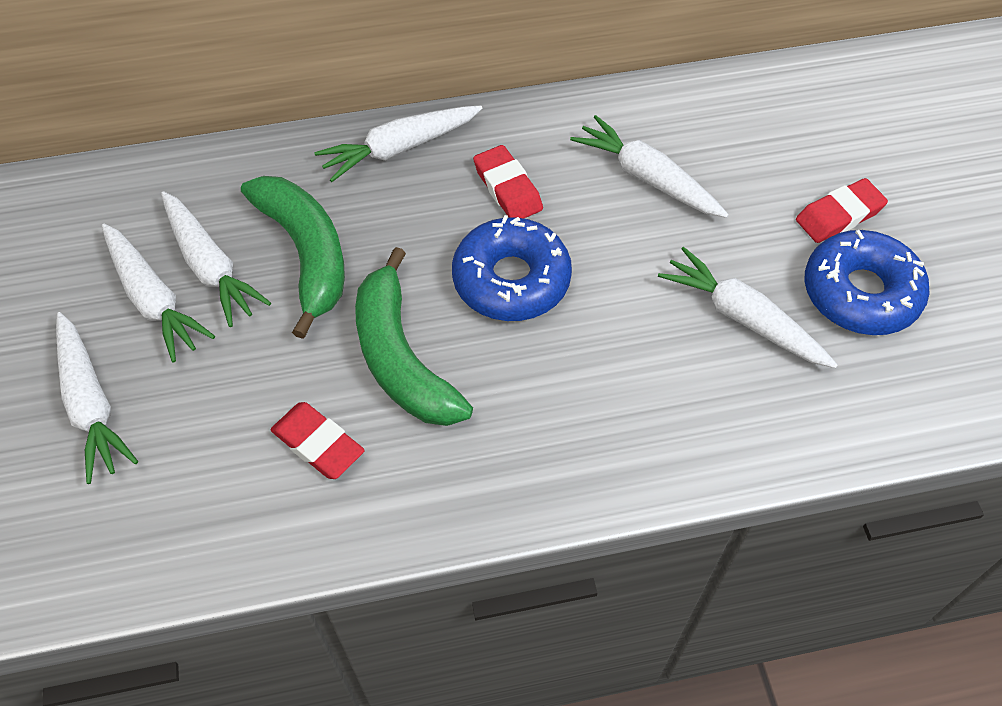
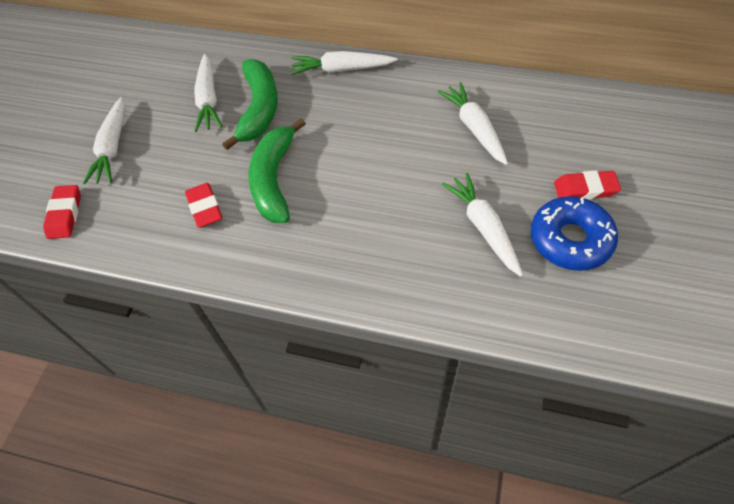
camera: 30 degrees right, 0 degrees up
white carrot [102,224,215,363] -> none
blue donut [452,215,572,321] -> none
red eraser [473,145,543,218] -> red eraser moved to [43,185,81,239]

